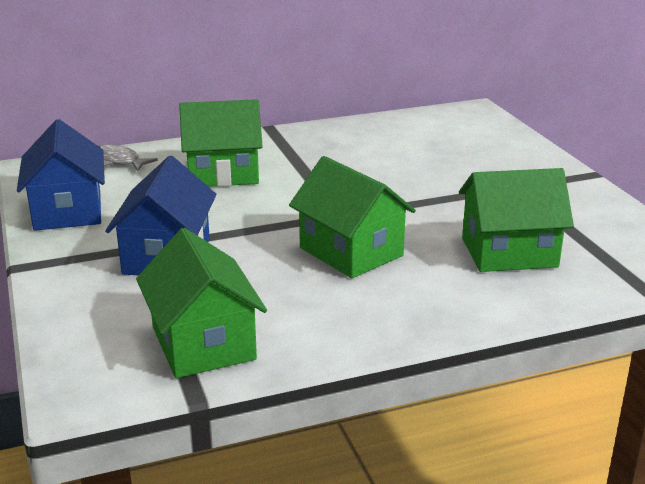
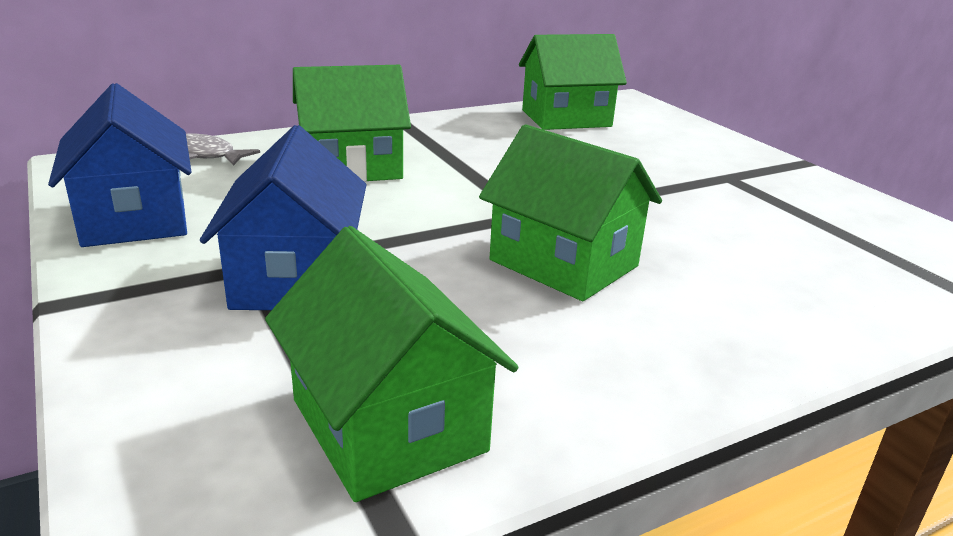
camera: 10 degrees left, 0 degrees up
green house [459,168,574,272] -> green house moved to [519,34,627,130]

